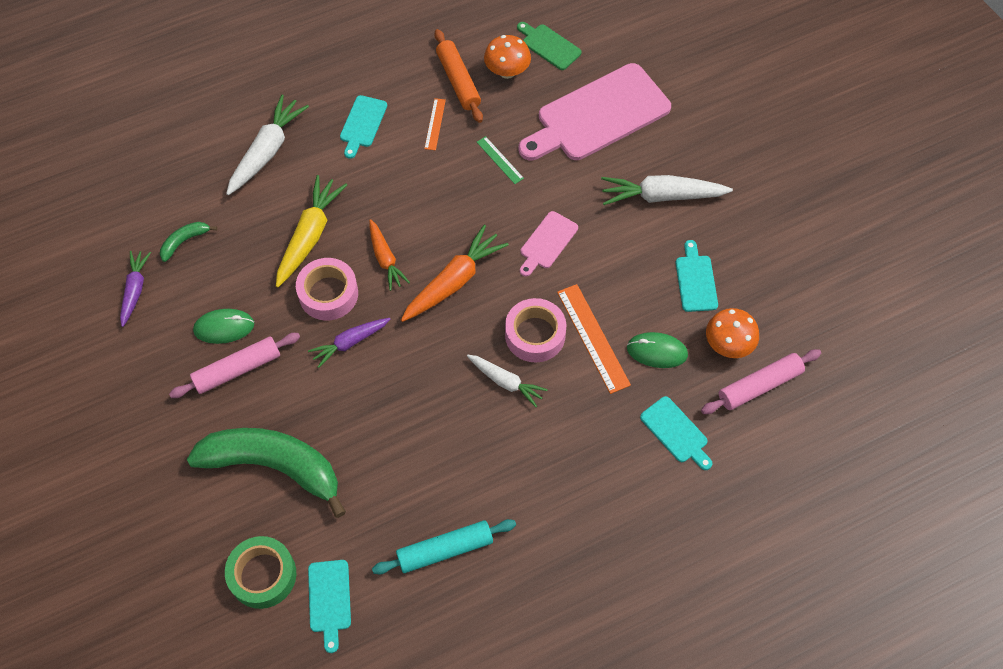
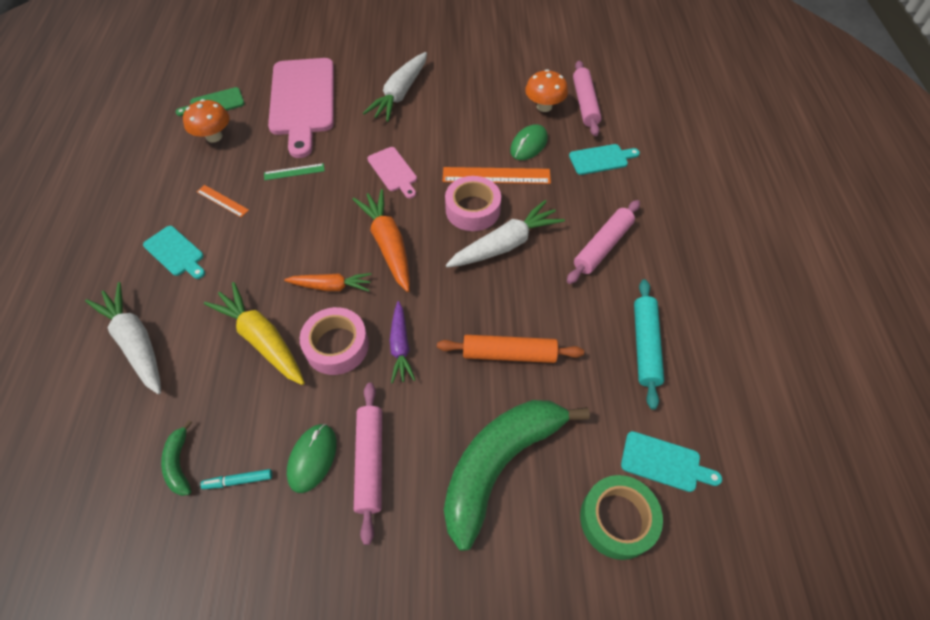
camera: 65 degrees left, 5 degrees down
purple carrot [120,251,151,327] -> none
orange rolling pin [434,29,483,123] -> orange rolling pin moved to [437,335,584,363]
white carrot [467,354,548,407] -> white carrot [446,200,565,268], size x1.58
turquoise cutting board [676,240,718,312] -> none
none -> turquoise marker [200,469,272,489]
none -> pink rolling pin [567,200,640,284]

